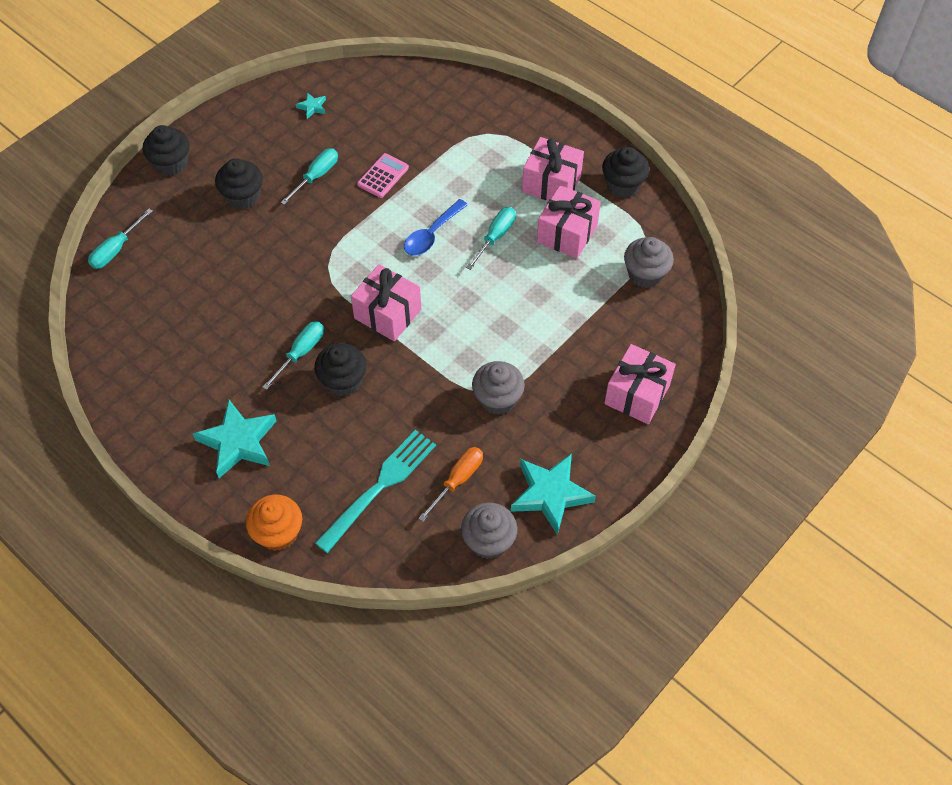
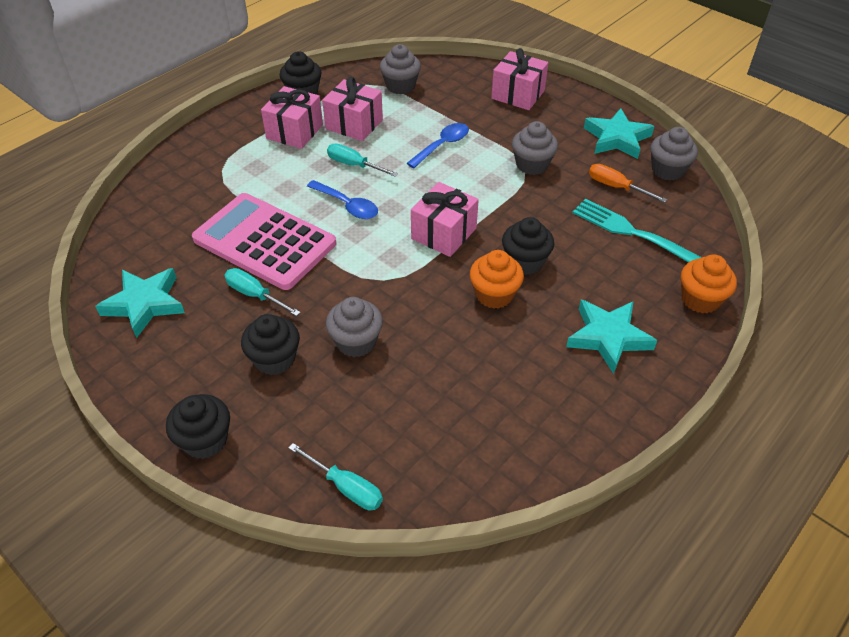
camera: 90 degrees left, 10 degrees down
turquoise screwdriver [262,321,324,390] -> orange cupcake [470,250,524,309]
turquoise star [296,92,326,119] -> turquoise star [95,268,185,338], size x2.23
pink calculator [357,153,409,198] -> pink calculator [192,193,336,290], size x2.39
none -> grey cupcake [326,297,383,357]
none -> blue spoon [407,123,469,168]

